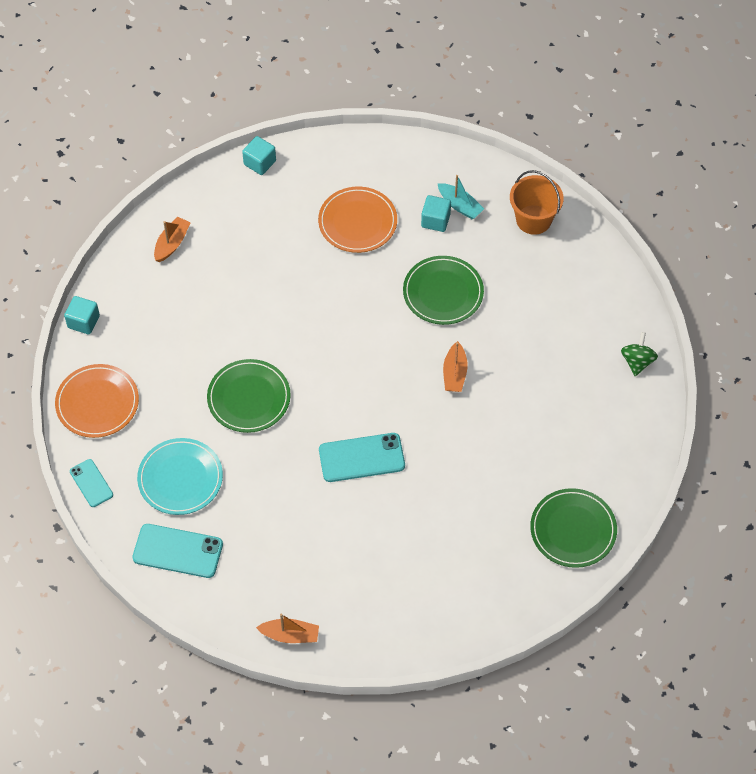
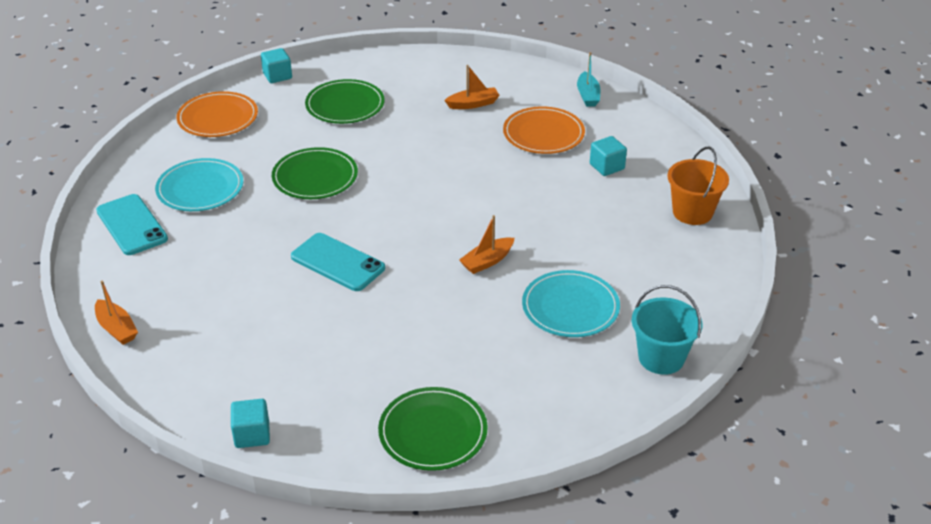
camera: 45 degrees right, 20 degrees down
turquoise phone [70,459,113,507] -> none
orange boat [154,217,191,262] -> orange boat moved to [444,65,500,109]
turquoise cube [242,136,276,175] -> turquoise cube moved to [231,399,270,448]
green plate [403,256,484,325] -> green plate moved to [305,79,385,124]
turquoise boat [438,175,484,219] -> turquoise boat moved to [577,52,600,107]
green spinning top [621,332,658,376] -> turquoise bucket [632,285,702,375]
none -> turquoise plate [522,270,620,337]

